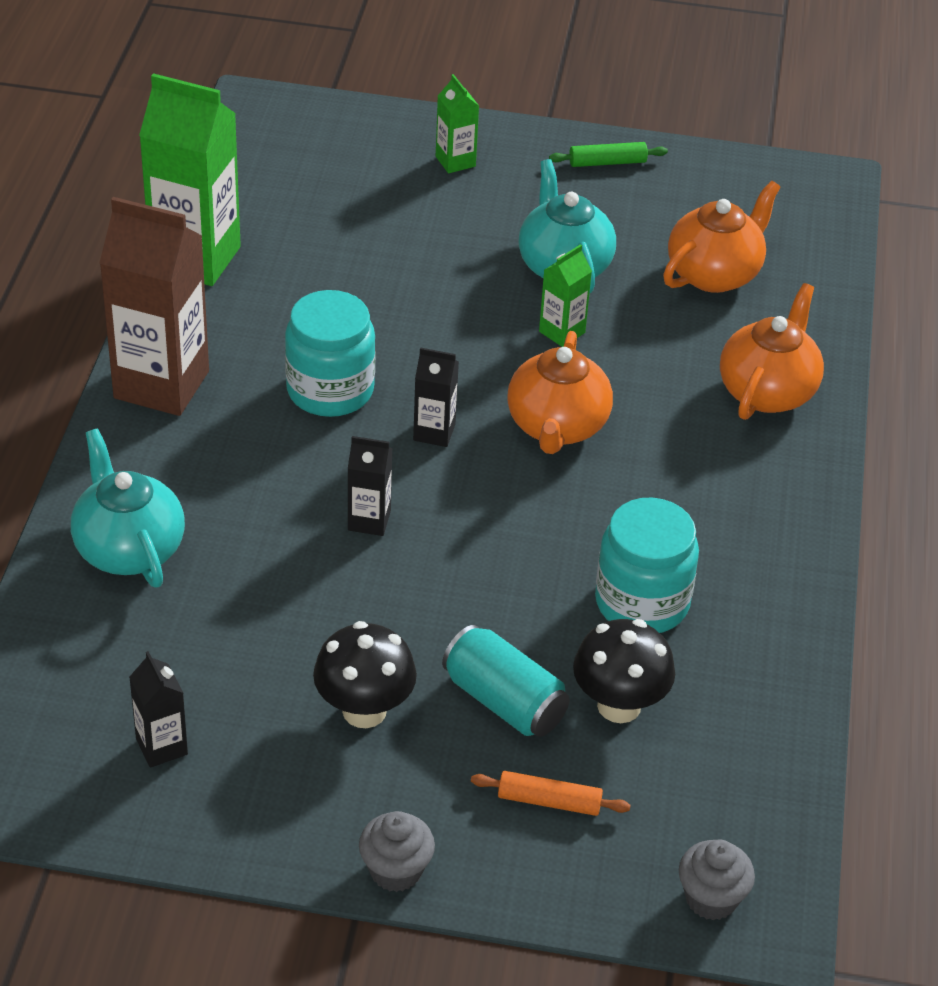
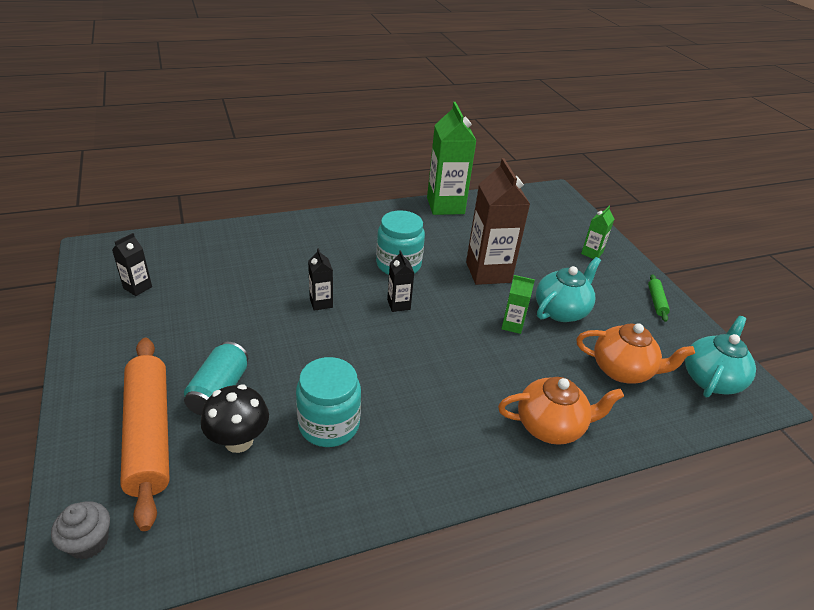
camera: 60 degrees right, 5 degrees down
turquoise teapot [71,429,185,587] -> turquoise teapot moved to [685,316,756,398]
brown carton [99,197,209,416] -> brown carton moved to [466,158,530,285]
black mushroom [313,621,417,728] -> none
grey cupcake [359,811,435,892] -> none
orange rolling pin [471,771,630,816] -> orange rolling pin [120,338,170,531], size x2.39
orange teapot [507,331,613,454] -> none
green rolling pin [549,142,668,167] -> green rolling pin turned 45 degrees clockwise [648,274,670,322]

